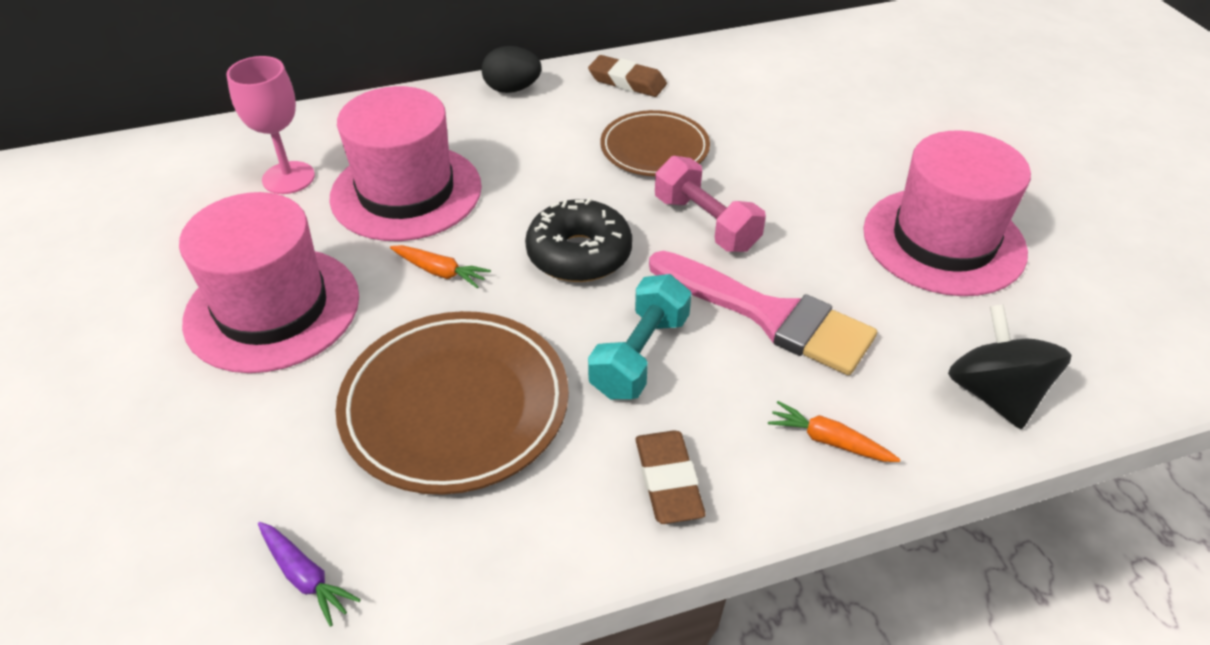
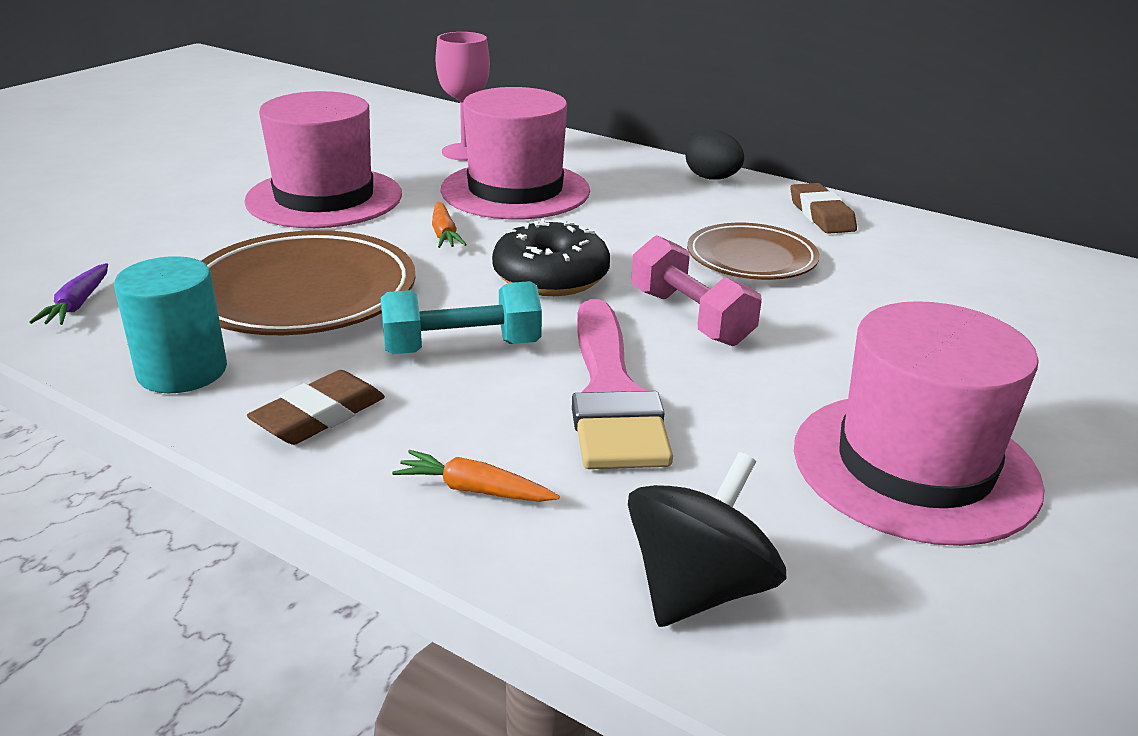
camera: 50 degrees right, 15 degrees down
pink dumbbell [655,156,766,252] -> pink dumbbell turned 45 degrees counterclockwise [631,235,762,346]
orange carrot [768,401,901,462] -> orange carrot turned 60 degrees counterclockwise [392,450,560,502]
none -> turquoise cylinder [114,256,227,393]

